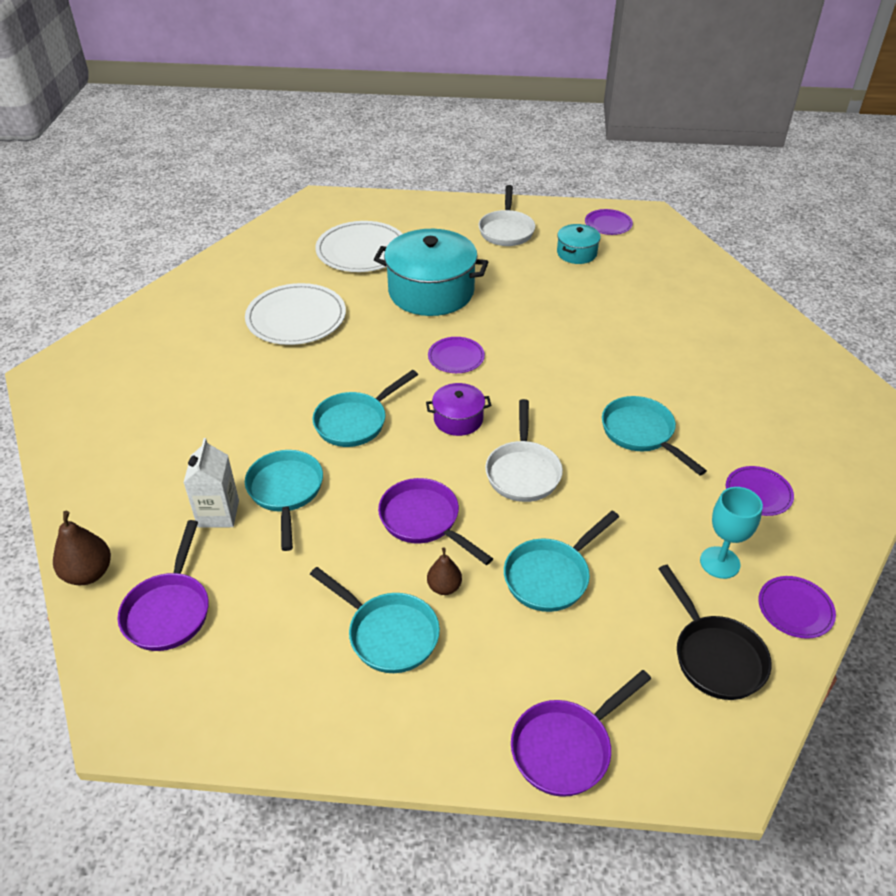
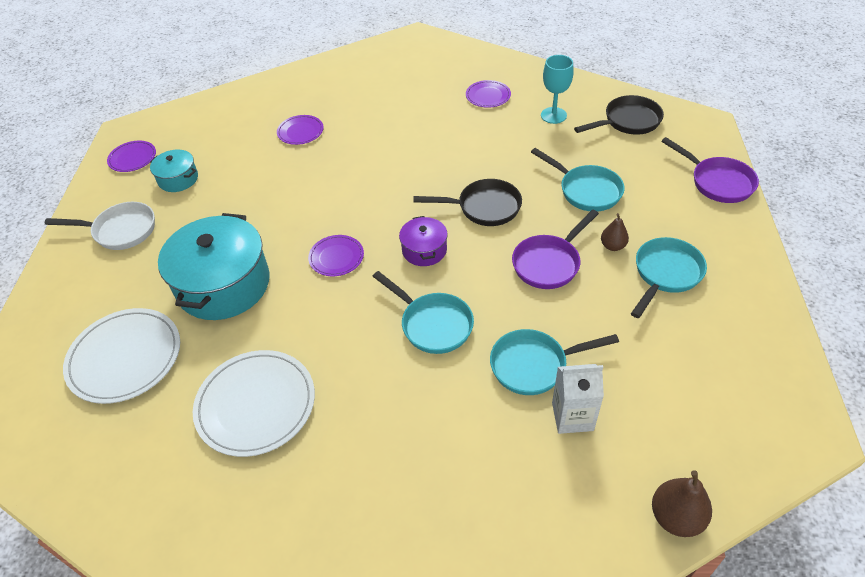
camera: 90 degrees left, 5 degrees up
purple pan [118,520,209,651] -> none
white pan [485,399,563,502] -> black pan [413,179,522,226]
turquoise pan [602,396,707,476] -> none
purple plate [758,576,836,639] -> purple plate moved to [277,115,324,145]

